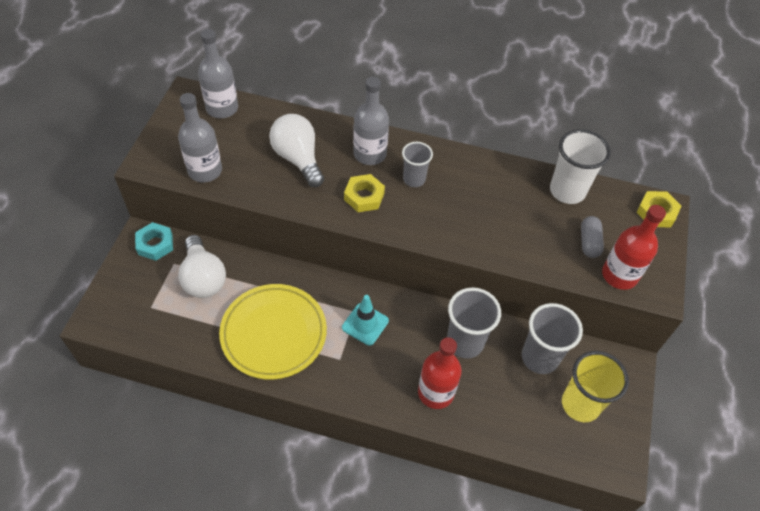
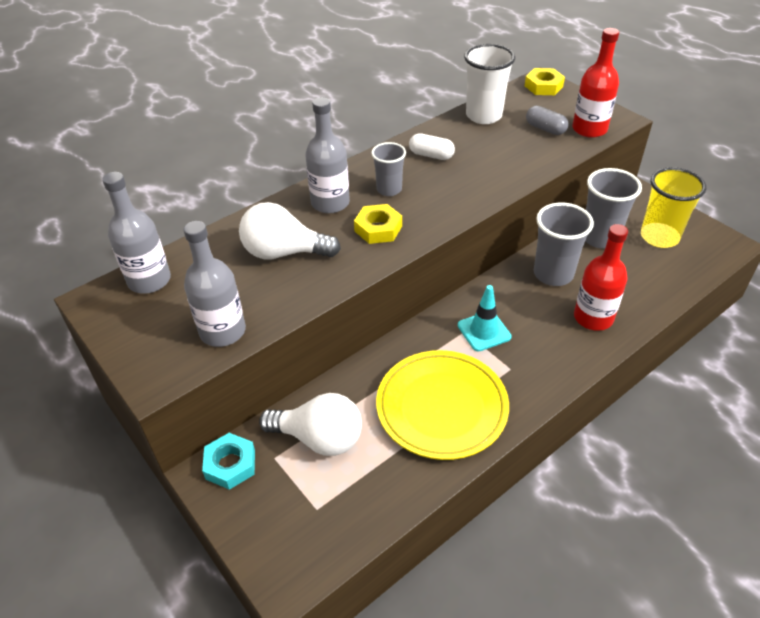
camera: 50 degrees left, 10 degrees down
none -> white capsule [409,133,455,160]

